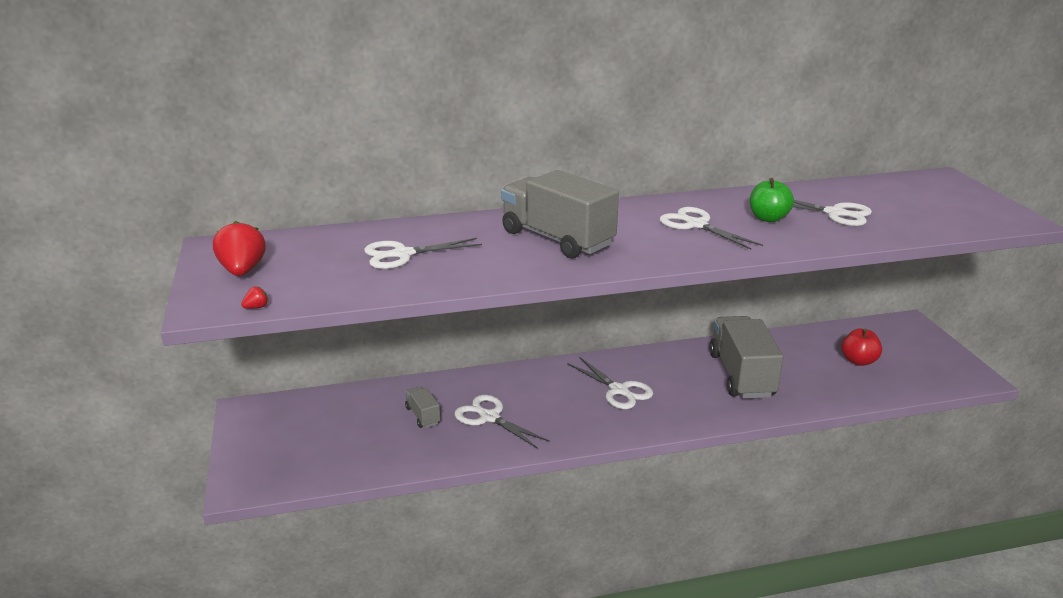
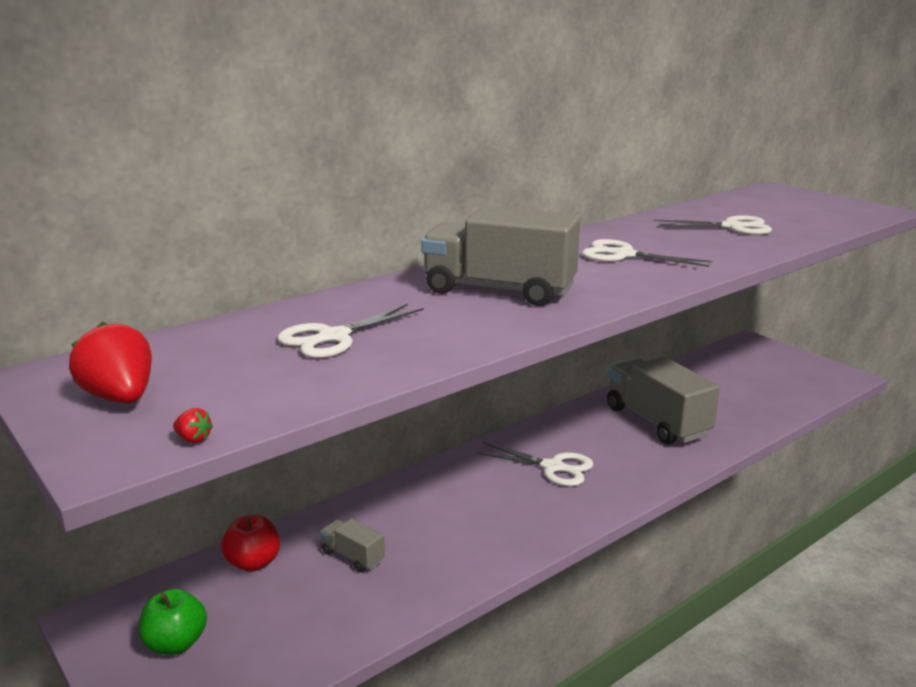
camera: 25 degrees left, 5 degrees down
red strawberry [241,286,268,309] -> red strawberry turned 90 degrees clockwise [173,408,213,443]
white scissors [454,395,550,449] -> none
green apple [750,178,794,222] -> green apple moved to [139,589,207,655]
red apple [842,329,882,366] -> red apple moved to [221,515,280,572]

